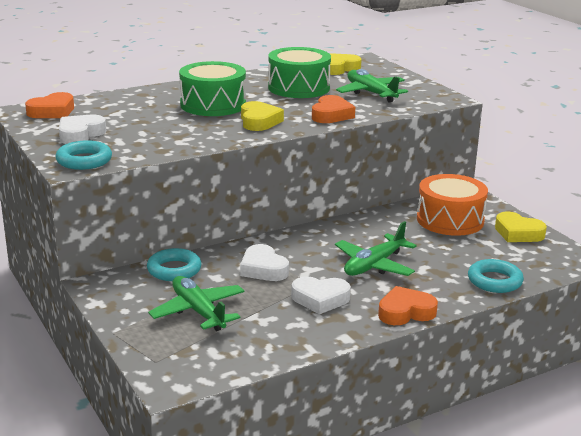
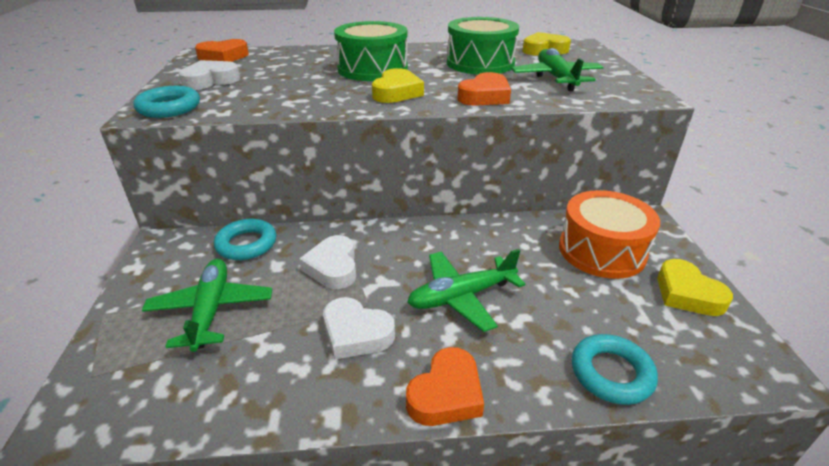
camera: 25 degrees right, 10 degrees up
orange heart [378,286,438,325] -> orange heart turned 120 degrees clockwise [406,347,484,426]

